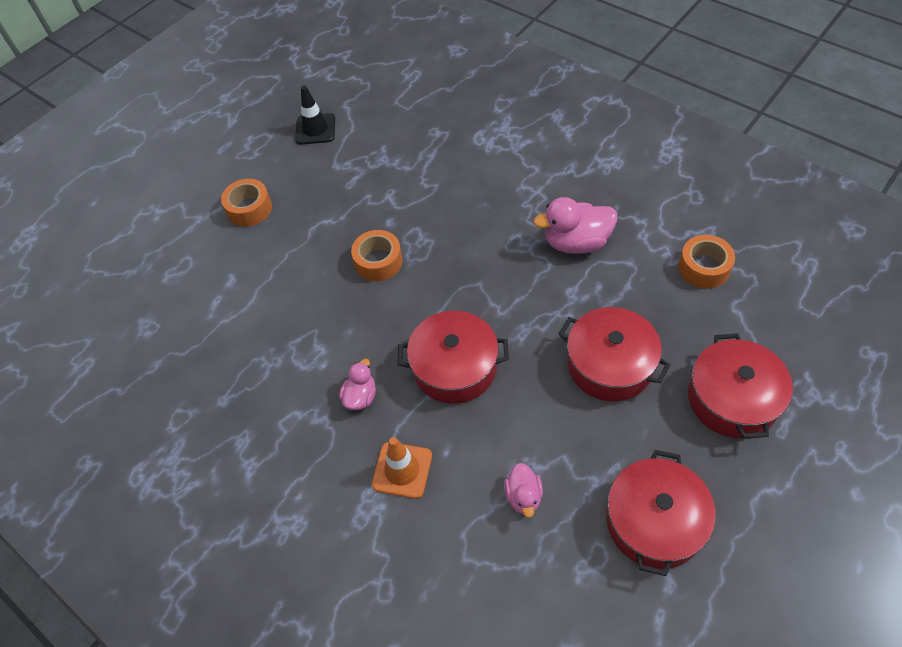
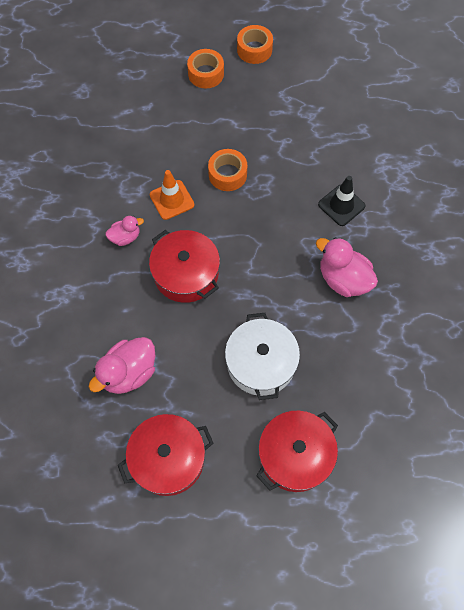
camera: 45 degrees right, 10 degrees up
black traffic cone [295,85,335,145] -> black traffic cone moved to [318,176,366,226]
orange traffic cone [372,437,432,499] -> orange traffic cone moved to [150,170,194,220]
pink duck [504,463,543,518] -> pink duck [89,337,155,394], size x1.74
red pot [558,307,671,401] -> white pot [225,313,300,400]
orange tape [678,235,735,289] -> orange tape moved to [237,25,273,64]

